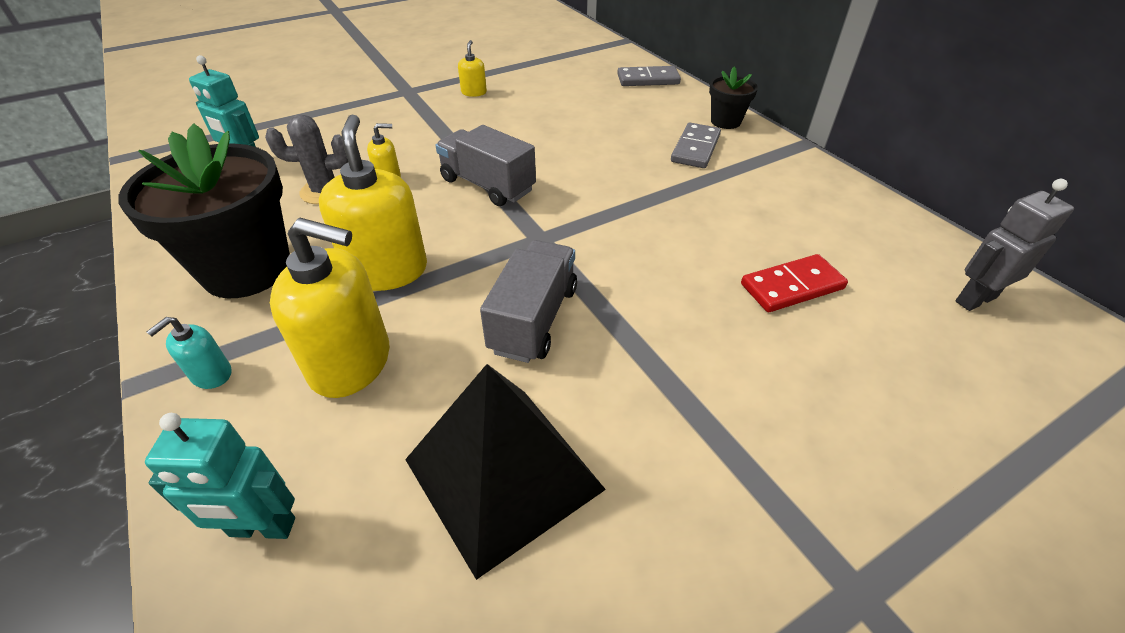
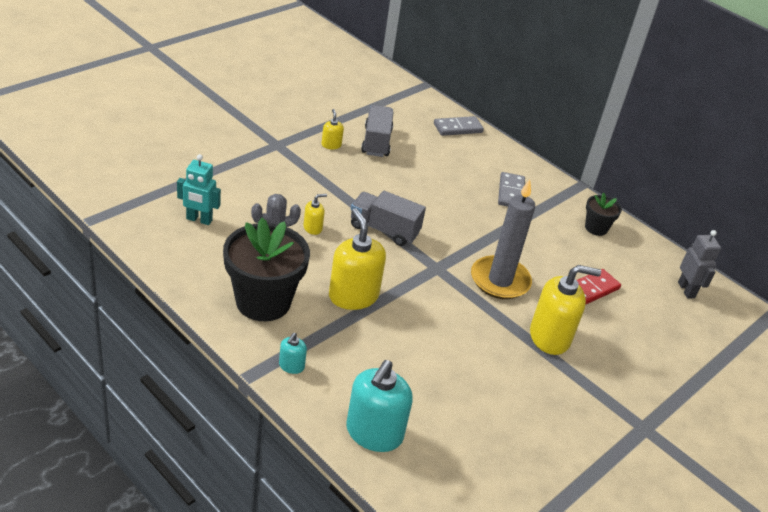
camera: 20 degrees left, 5 degrees down
turquoise robot [145,413,295,539] -> turquoise soap dispenser [346,360,412,452]
yellow soap dispenser [270,218,390,398] -> yellow soap dispenser moved to [530,265,601,355]
black pyramid [405,364,606,580] -> none
grey truck [480,240,577,363] -> grey truck moved to [361,105,394,157]
black flower pot [709,67,758,129] -> black flower pot moved to [585,193,622,236]
grey robot [956,179,1074,311] -> grey robot turned 120 degrees clockwise [678,230,721,298]
none -> grey candle [471,179,535,299]

